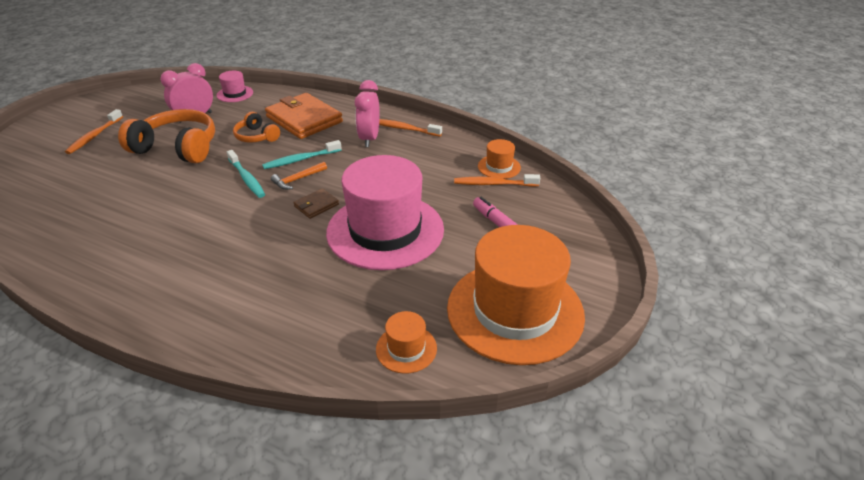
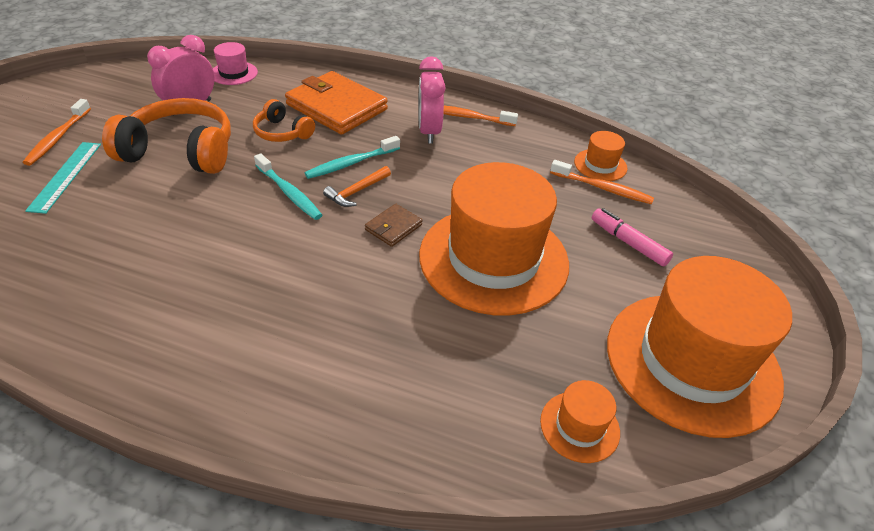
camera: 10 degrees left, 5 degrees up
pink hat [326,155,444,270] -> orange hat [419,162,569,315]
orange toothbrush [454,174,540,187] -> orange toothbrush turned 150 degrees counterclockwise [550,160,654,204]
none -> turquoise ruler [25,142,101,214]

